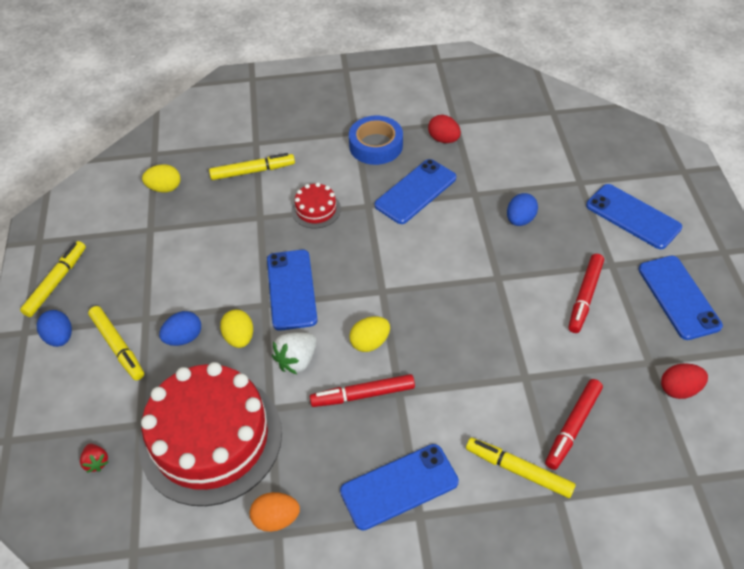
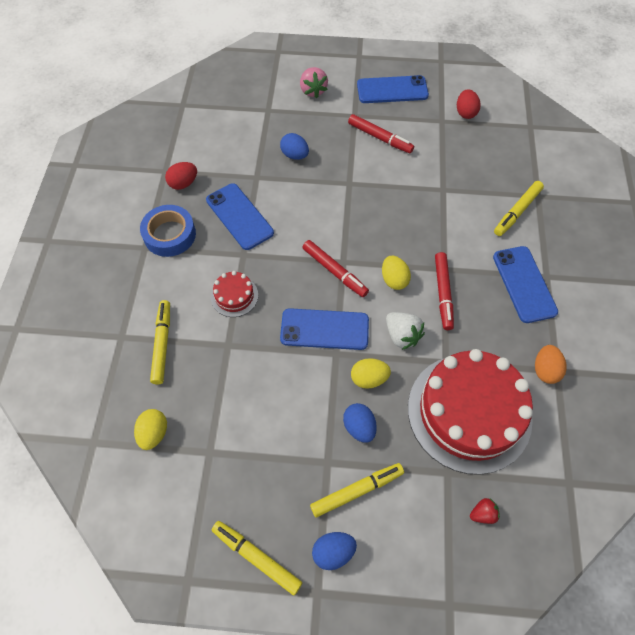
camera: 80 degrees left, 10 degrees up
red marker [545,379,603,470] -> red marker moved to [302,240,369,297]
blue phone [586,184,682,249] -> pink strawberry [300,67,328,98]

